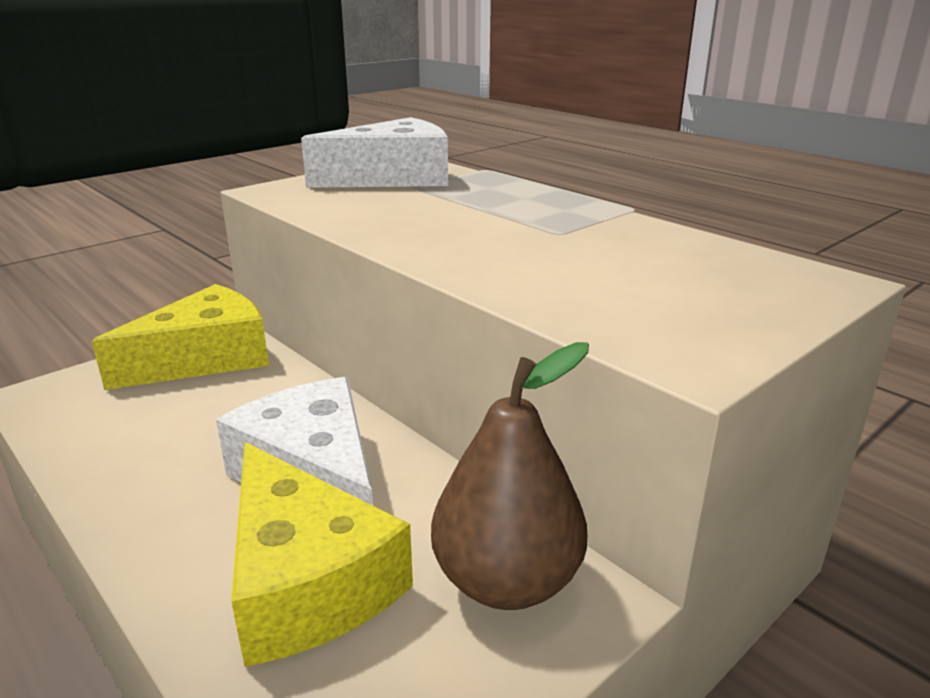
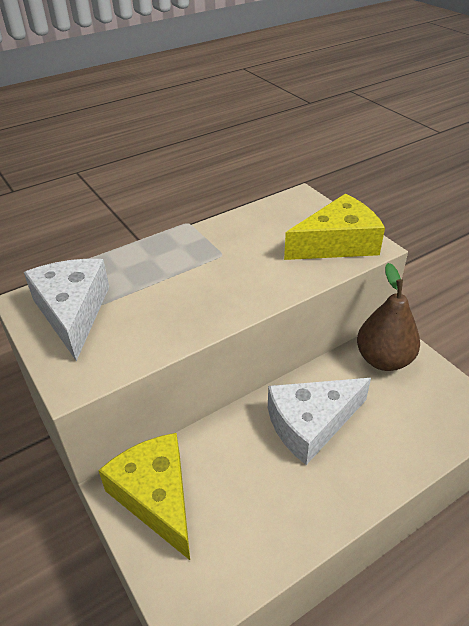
camera: 80 degrees left, 15 degrees up
yellow cheese [231,442,413,667] -> yellow cheese moved to [284,194,385,260]

